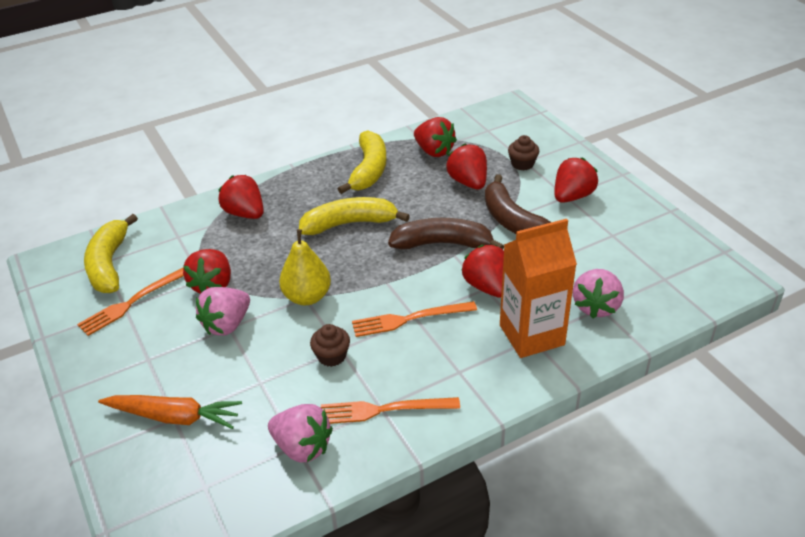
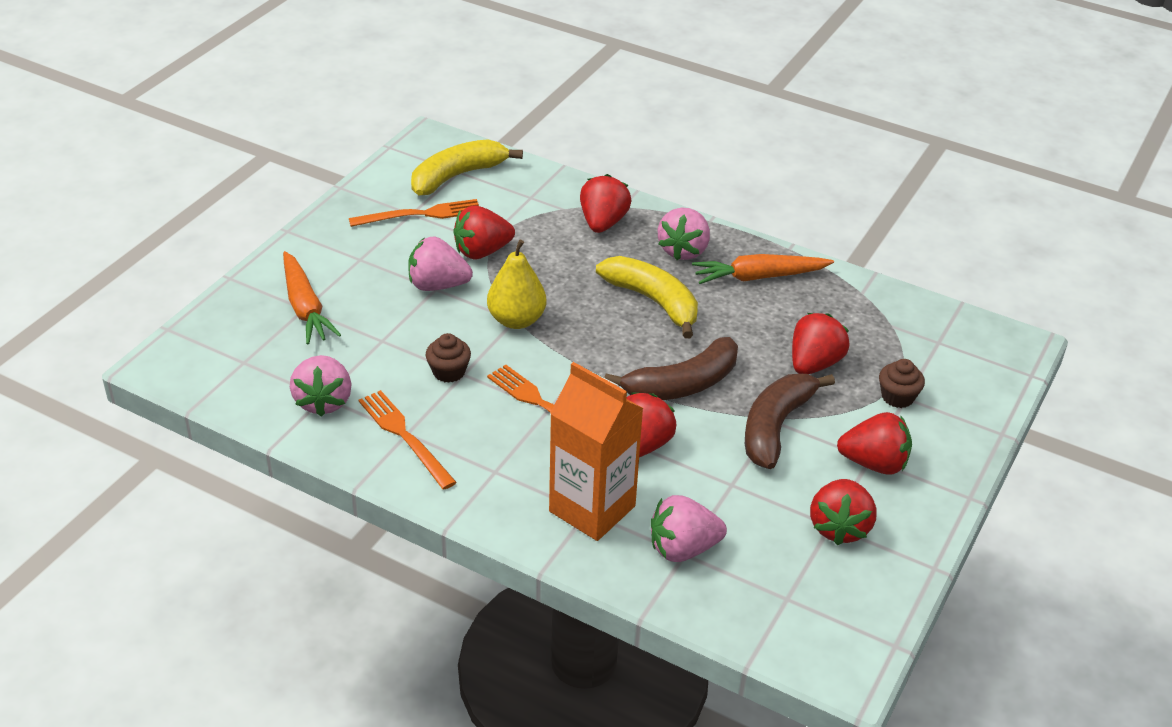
camera: 55 degrees right, 0 degrees up
orange fork [77,268,184,336] -> orange fork turned 150 degrees clockwise [349,199,479,227]
yellow banana [338,130,386,194] -> orange carrot [692,254,834,284]
brown banana [388,218,504,249] -> brown banana turned 90 degrees clockwise [604,337,738,400]
red strawberry [414,117,457,157] -> red strawberry moved to [810,479,877,545]
none -> pink strawberry [658,207,710,260]

